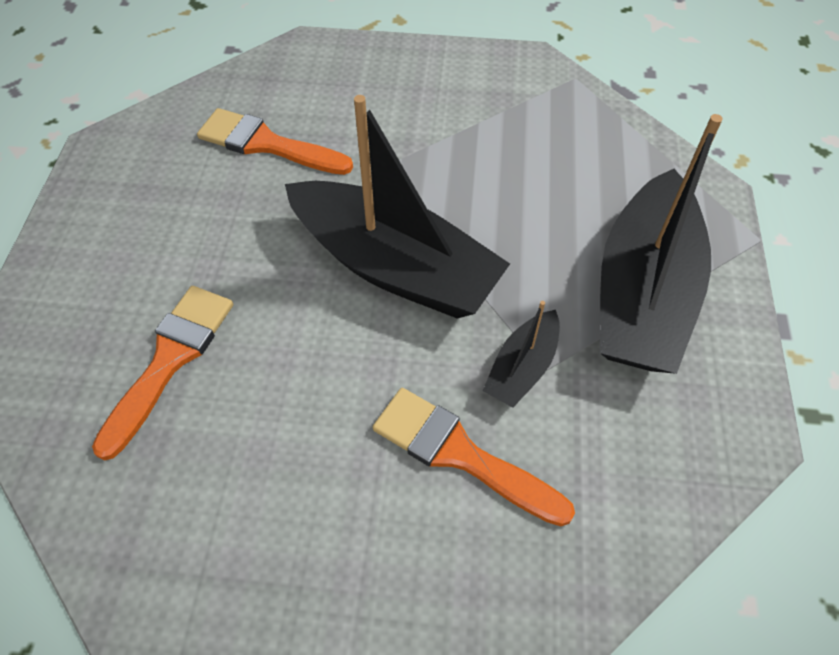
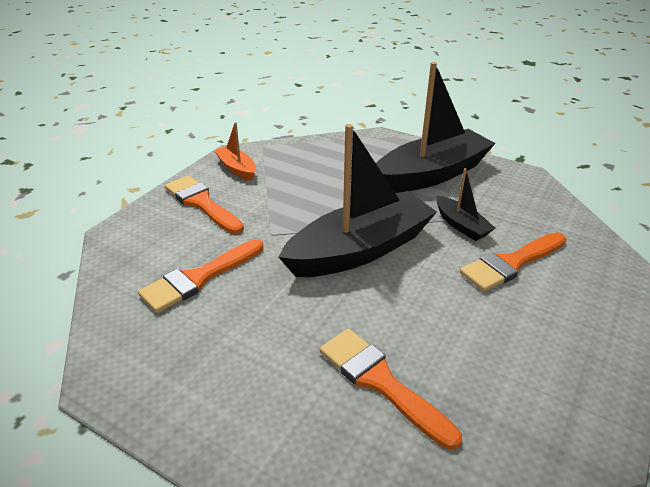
camera: 65 degrees left, 20 degrees down
black boat [600,114,723,374] -> black boat turned 75 degrees counterclockwise [376,62,495,193]
none -> orange brush [165,175,244,234]
none -> orange boat [214,122,256,181]

